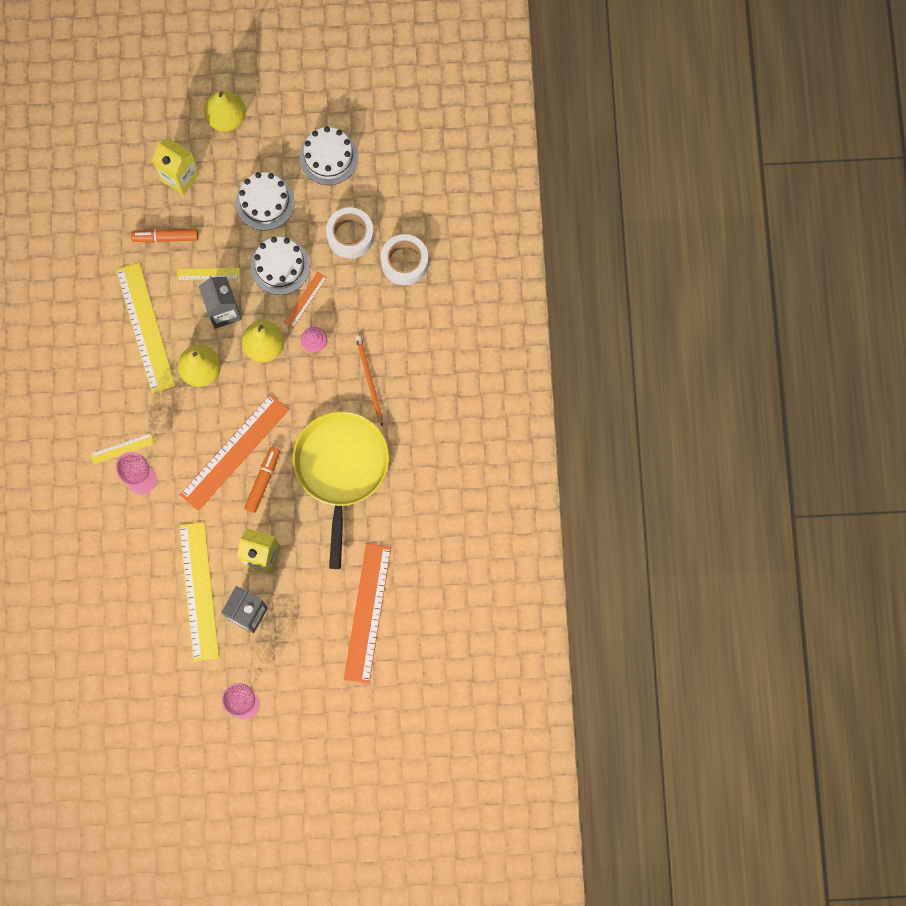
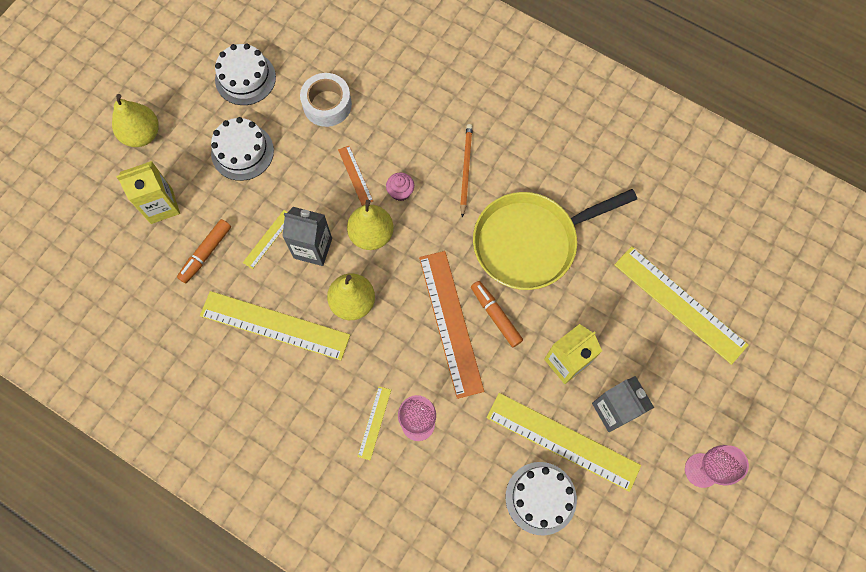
camera: 55 degrees left, 5 degrees down
white cake [251,237,310,295] -> white cake moved to [505,462,577,535]
yellow pan [293,411,389,569] -> yellow pan turned 60 degrees counterclockwise [473,189,637,290]
orange ruler [344,543,391,684] -> yellow ruler [614,246,749,365]
orange pencil [355,335,383,427] -> orange pencil turned 75 degrees clockwise [460,124,473,218]
white tape [381,234,428,285] -> none

